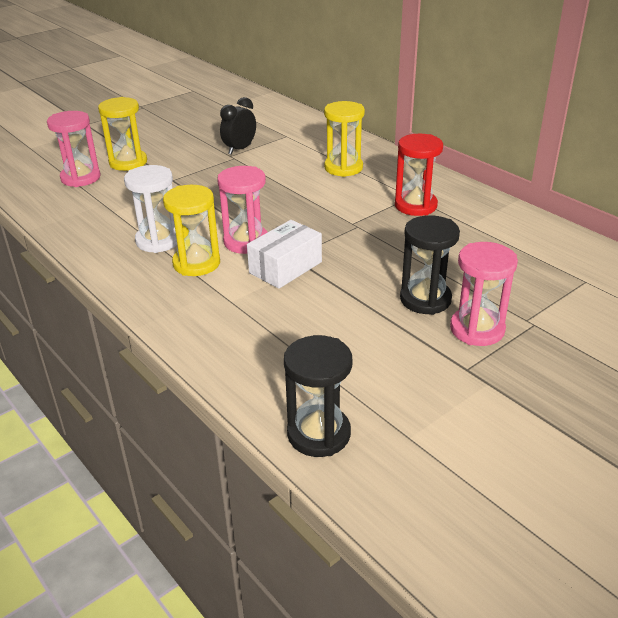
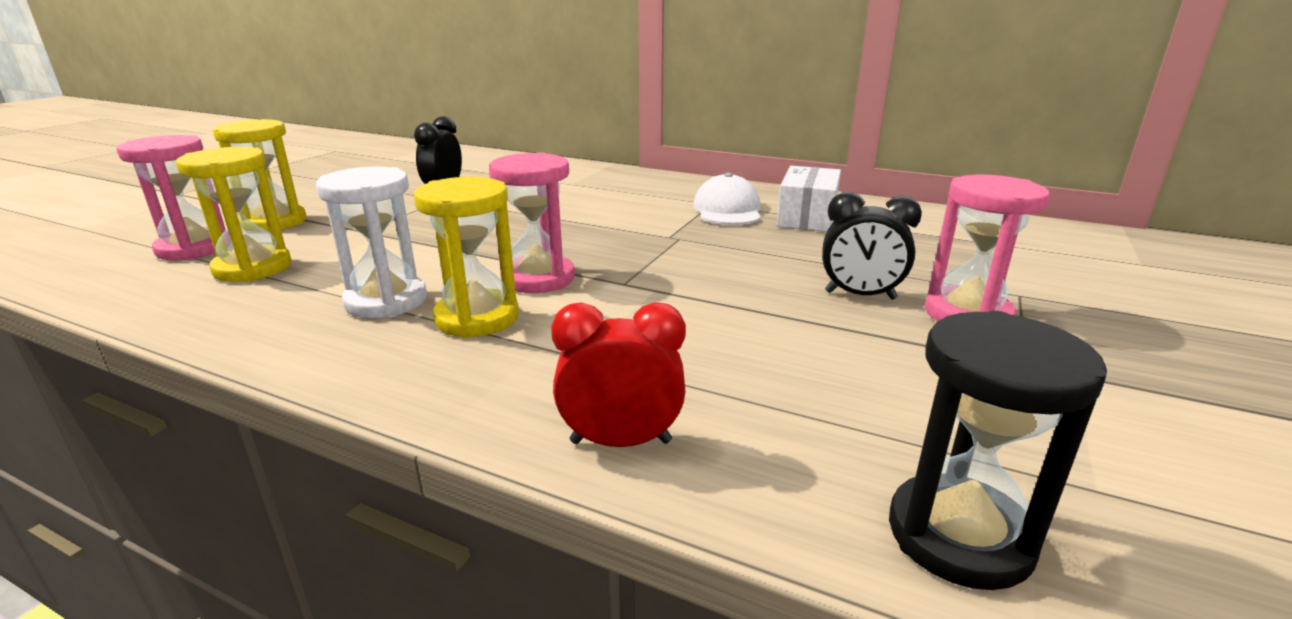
camera: 25 degrees left, 10 degrees down
white box [247,220,322,289] -> white box moved to [776,166,841,232]
yellow hourglass [324,101,365,177] -> yellow hourglass moved to [176,147,292,282]
red hourglass [395,134,443,216] -> white cap [693,173,761,225]
black hourglass [400,215,460,315] -> black clock [822,192,922,300]
none -> red clock [551,302,686,447]

